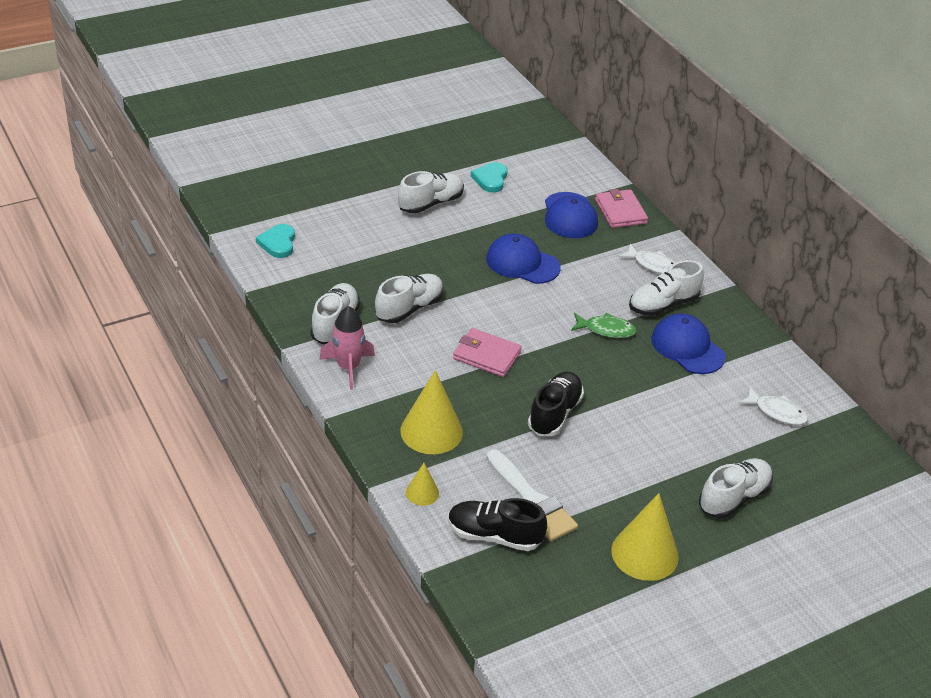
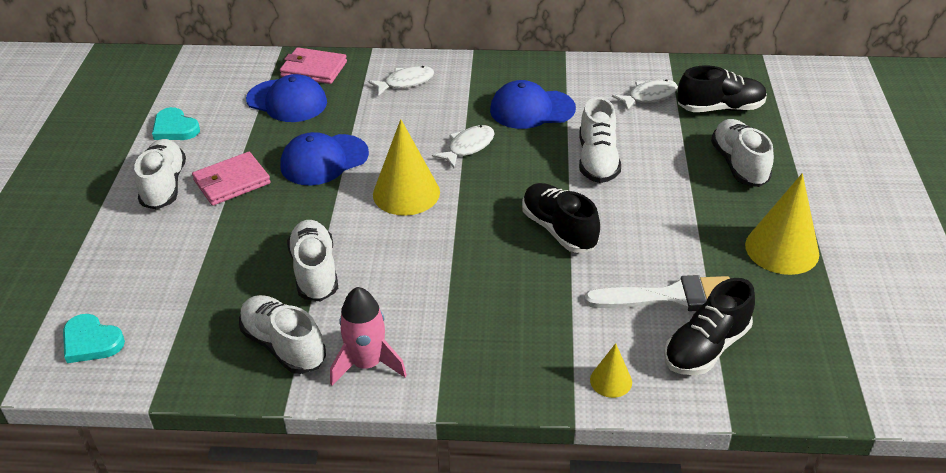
camera: 55 degrees left, 0 degrees up
yellow cone [400,370,463,454] -> yellow cone moved to [373,119,440,216]
pink wallet [453,328,522,377] -> pink wallet moved to [192,152,271,206]
green fish [571,313,636,338] -> white fish [432,125,495,168]
white shoe [629,260,704,316] -> white shoe moved to [579,97,621,183]
none -> black shoe [677,65,767,112]

